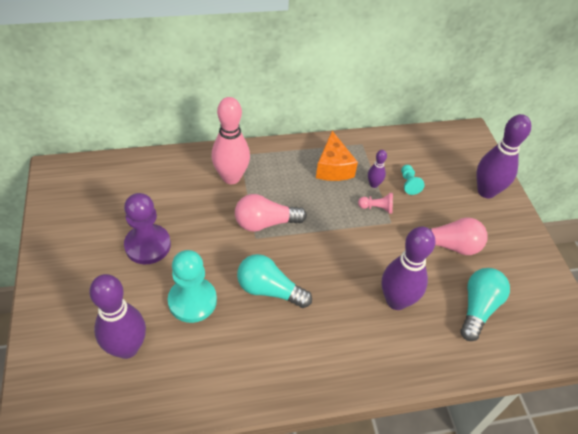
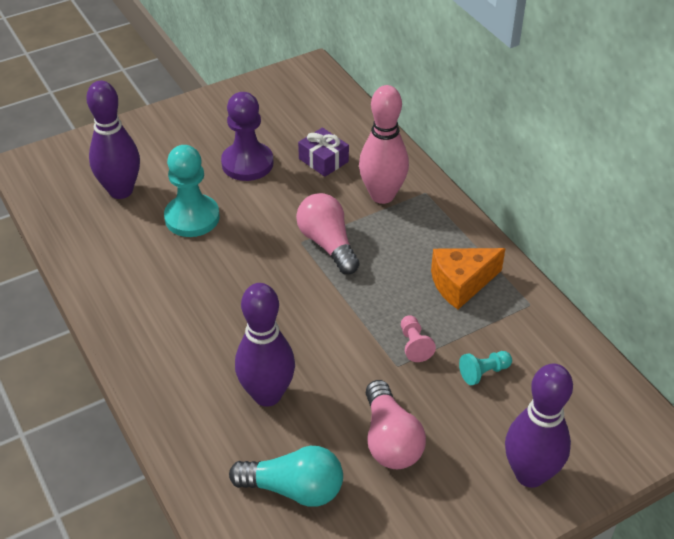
camera: 75 degrees right, 5 degrees down
turquoise light bulb [237,254,312,308] -> none
purple bowling pin [368,150,387,188] -> none
none -> purple gift [298,127,349,177]

